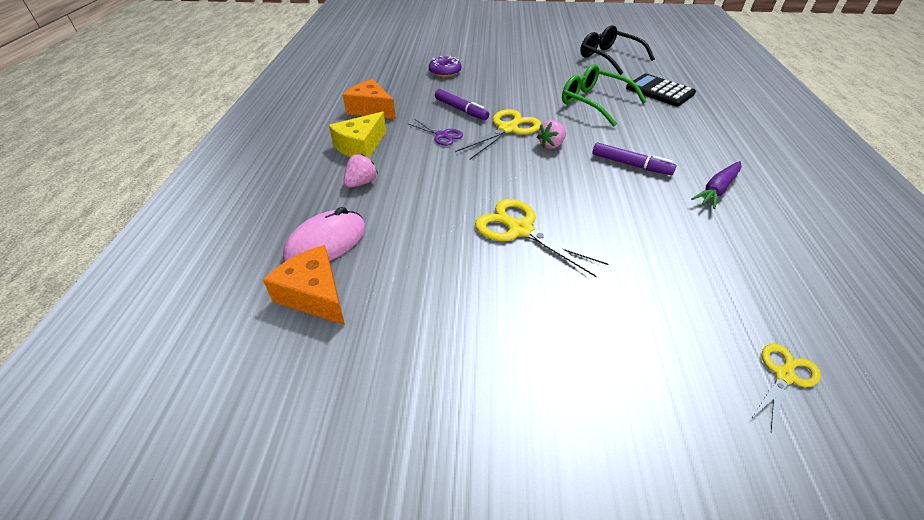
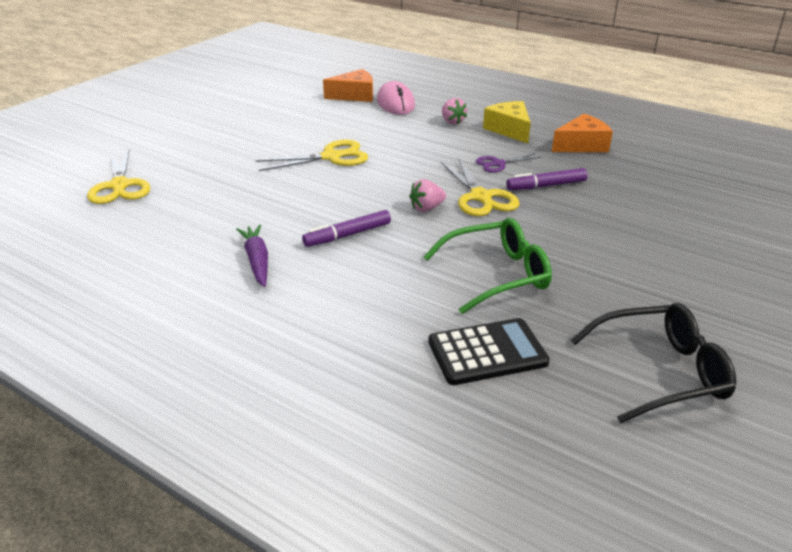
camera: 120 degrees right, 10 degrees down
purple donut [429,56,461,77] -> none
pink strawberry [537,120,566,149] -> pink strawberry turned 105 degrees counterclockwise [409,179,446,212]
yellow scissors [751,343,821,432] -> yellow scissors [87,149,150,204], size x1.67

